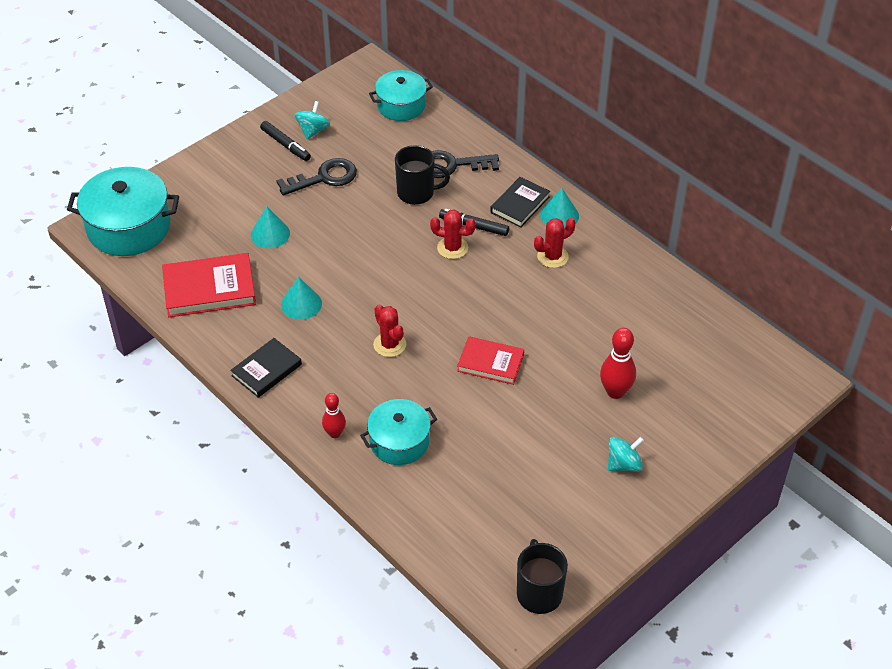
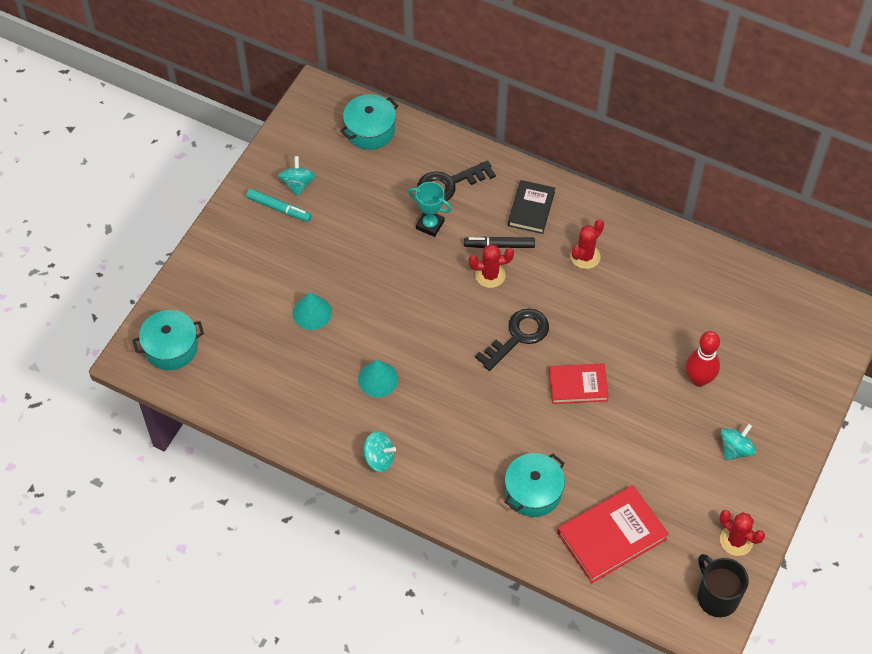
camera: 20 degrees left, 10 degrees up
turquoise pot [67,167,179,256] -> turquoise pot [133,310,204,370], size x0.63
red book [162,253,256,317] -> red book moved to [557,485,669,583]
black book [230,338,302,398] -> turquoise spinning top [363,431,396,473]
black marker [260,121,311,161] -> turquoise marker [246,189,312,222]
black key [276,158,357,196] -> black key moved to [475,309,549,371]
red bowling pin [322,393,346,438] -> none
red cactus [373,305,406,357] -> red cactus moved to [720,510,765,556]
black mug [395,145,450,205] -> turquoise trophy [408,182,452,237]
turquoise cone [540,188,579,228] -> none

